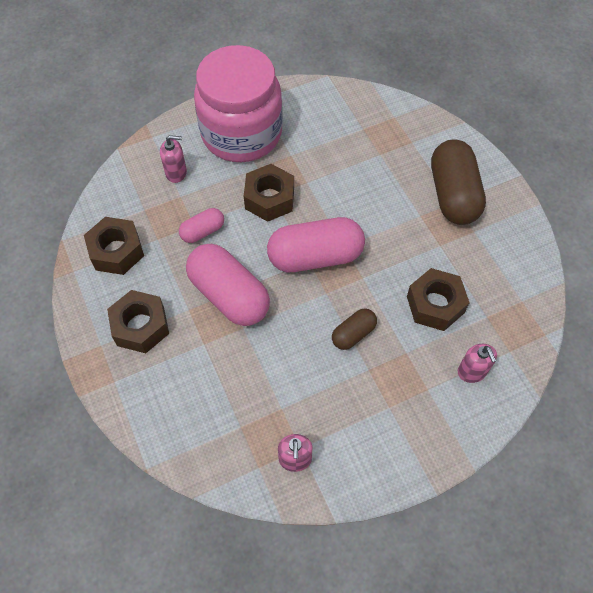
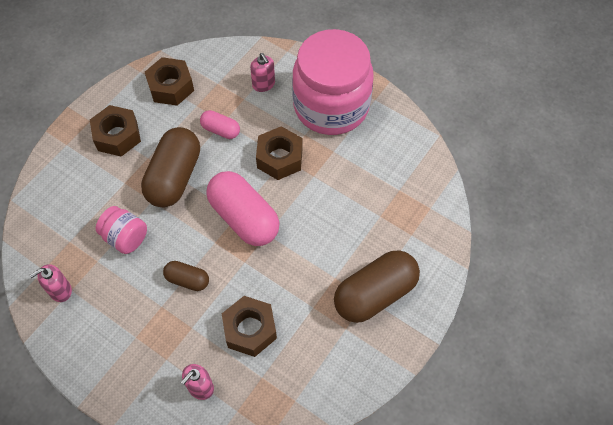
camera: 60 degrees right, 0 degrees up
pink capsule [186,244,270,326] -> brown capsule [141,127,200,207]
none -> pink jar [96,206,147,254]

